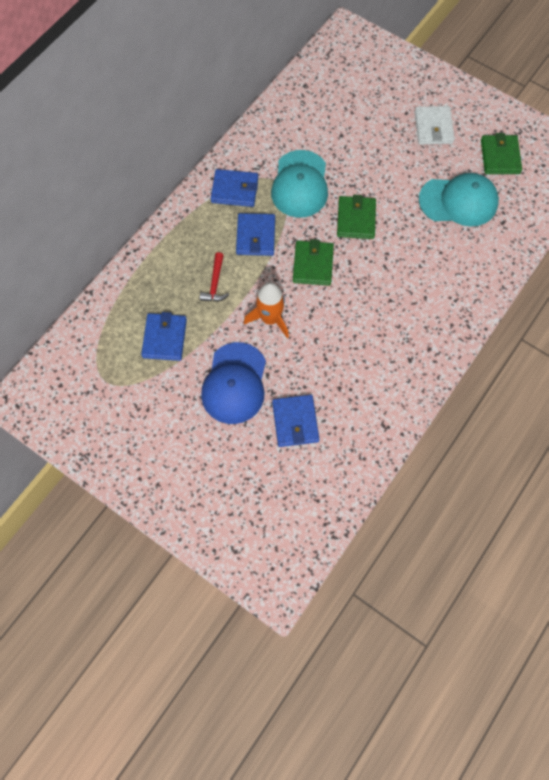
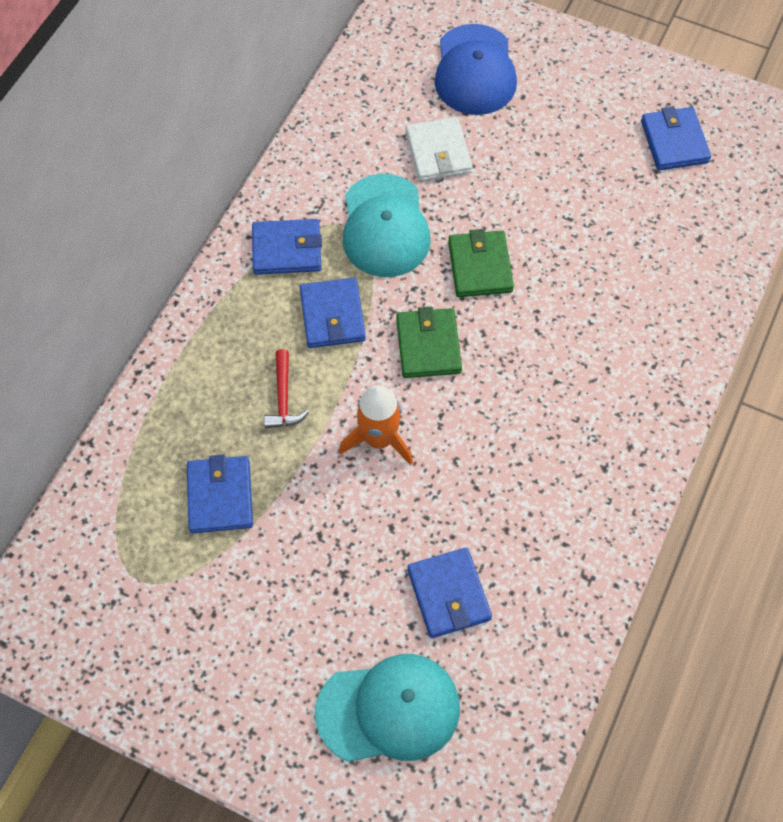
camera: 10 degrees left, 5 degrees down
blue cap [201,342,266,424] -> blue cap moved to [434,24,517,115]
white wallet [414,106,455,145] -> white wallet moved to [406,117,472,182]
turquoise cap [419,173,499,227] -> turquoise cap moved to [315,654,460,762]
green wallet [481,133,522,174] -> blue wallet [641,106,711,170]

